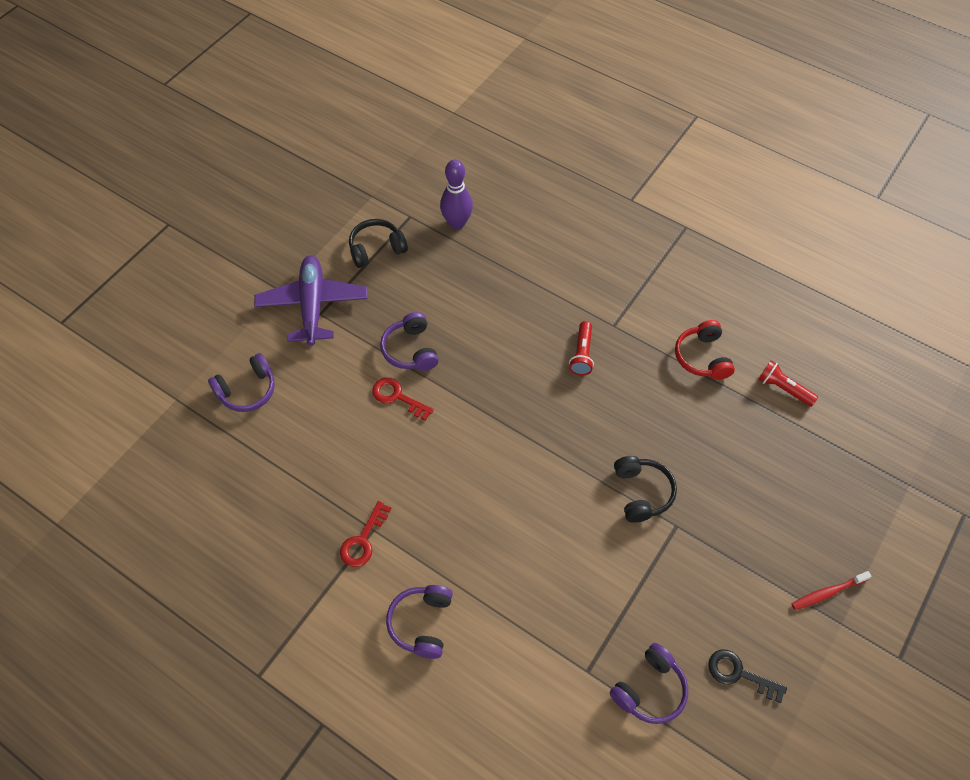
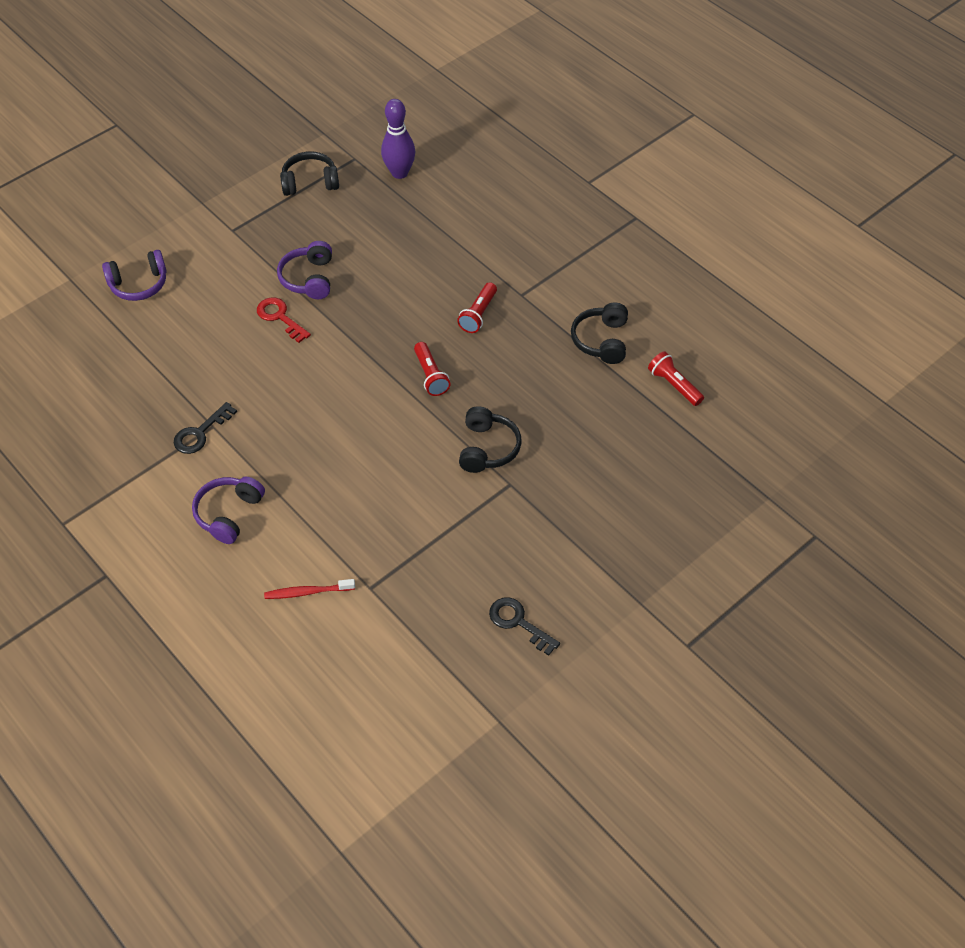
camera: 15 degrees right, 5 degrees down
purple plane [254,255,368,346] -> none
red key [340,501,391,567] -> black key [174,402,237,454]
purple headphones [610,643,688,724] -> none
red headphones [675,320,735,380] -> black headphones [571,303,628,364]
red toothbrush [791,571,872,610] -> red toothbrush moved to [264,579,355,599]
none -> red flashlight [414,342,451,396]

